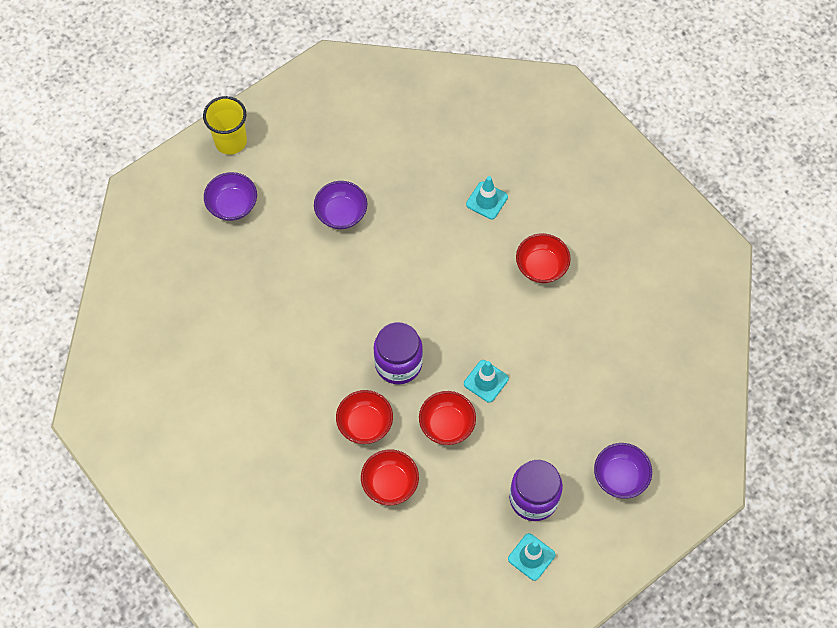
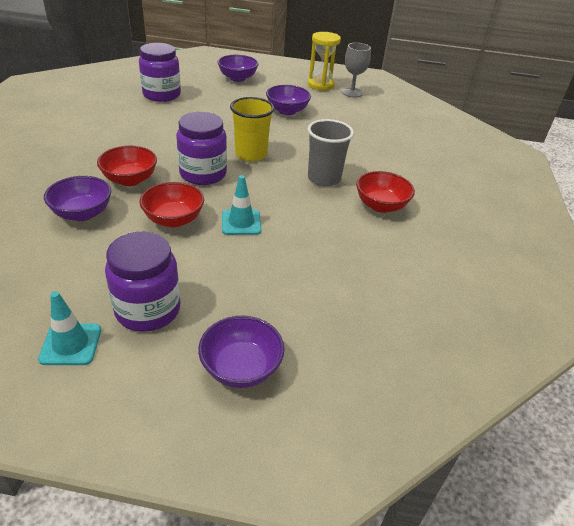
camera: 45 degrees right, 25 degrees down
yellow cup [203,96,247,155] -> yellow cup moved to [230,97,275,161]
red bowl [361,449,419,505] -> purple bowl [44,176,111,221]
turquoise traffic cone [466,176,508,220] -> none
none -> purple jar [139,43,181,102]
none -> grey cup [307,119,354,186]
none -> yellow hourglass [308,32,341,91]
none -> grey goblet [342,43,371,98]

